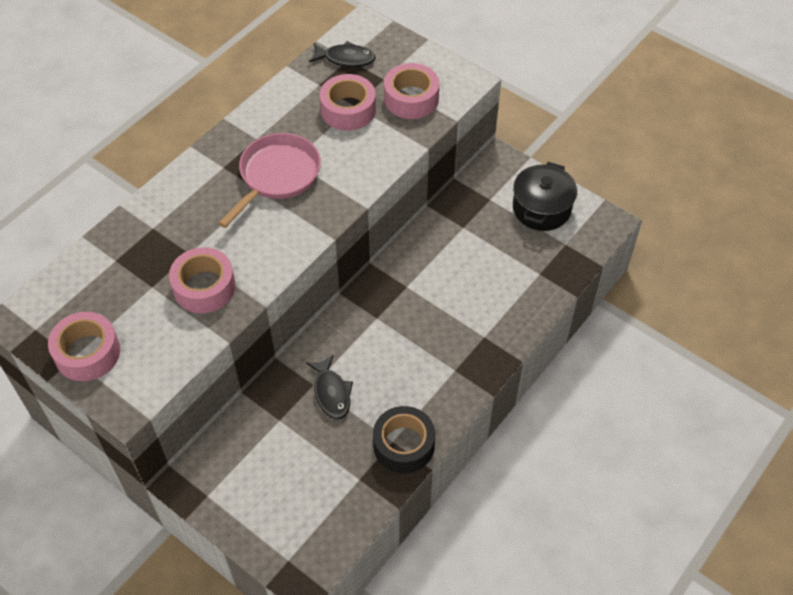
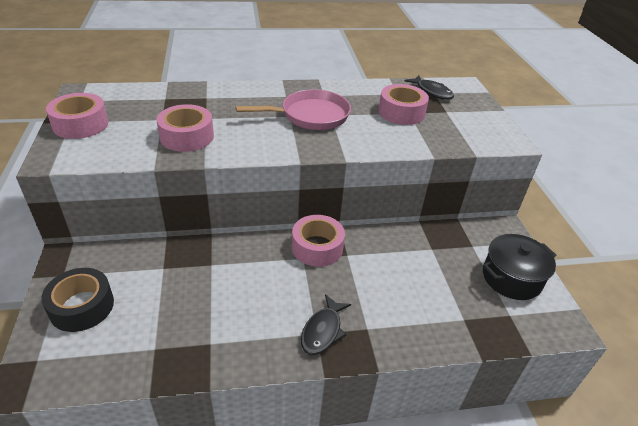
camera: 40 degrees right, 15 degrees down
black fish [306,355,353,419] -> black fish moved to [301,294,351,355]
black tape [373,406,435,473] -> black tape moved to [41,268,114,332]
pink tape [384,63,439,119] -> pink tape moved to [292,215,345,267]

